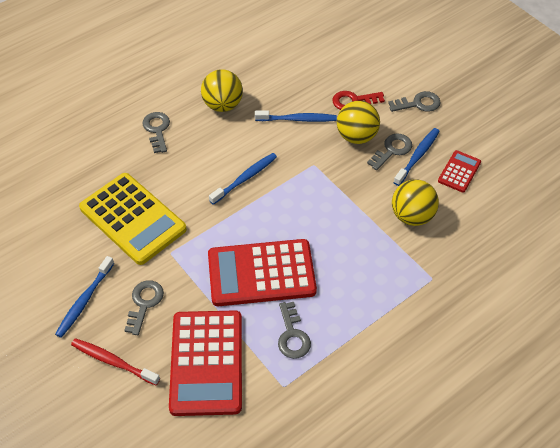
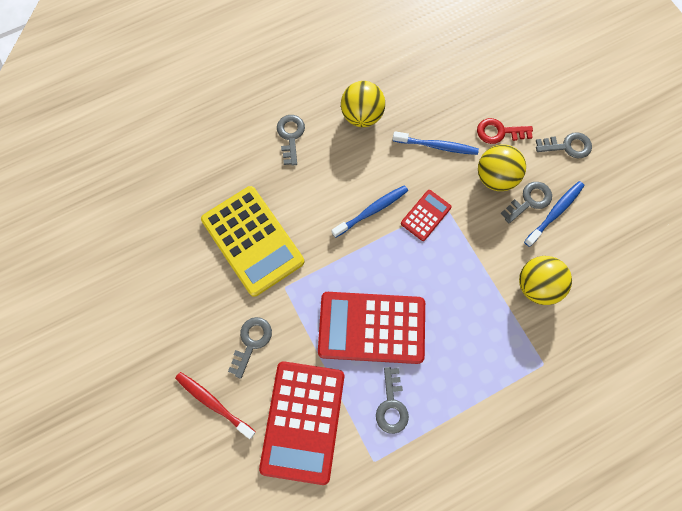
camera: 10 degrees right, 20 degrees up
blue toothbrush [55,256,114,338] -> none
red calculator [438,150,481,193] -> red calculator moved to [401,190,452,241]

